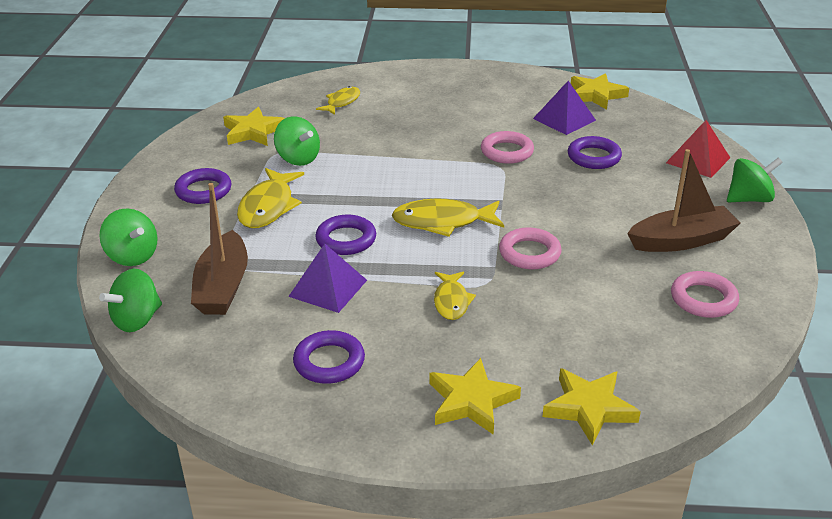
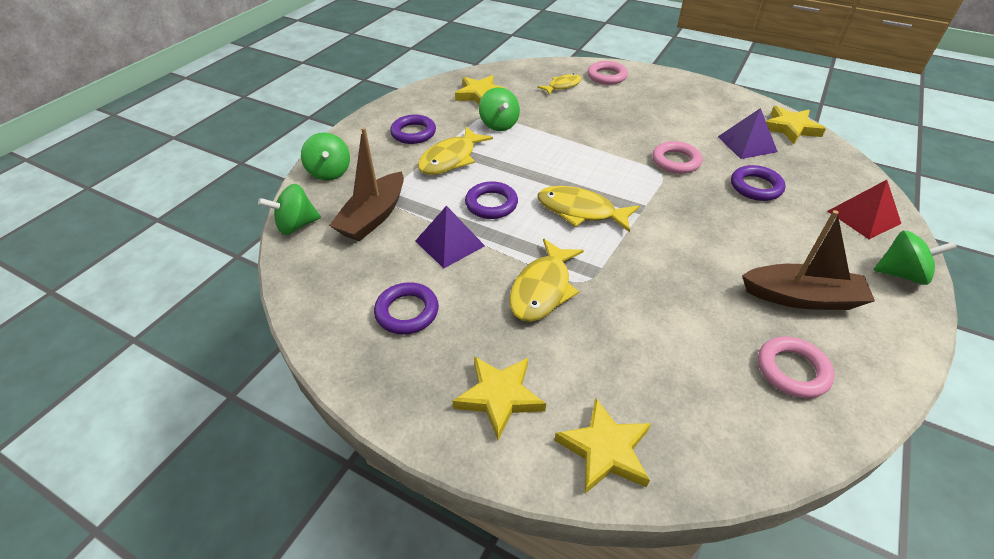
camera: 25 degrees right, 10 degrees up
yellow fish [434,271,476,320] -> yellow fish [509,238,584,322], size x1.60
pink ring [499,227,562,269] -> pink ring moved to [587,61,628,85]

